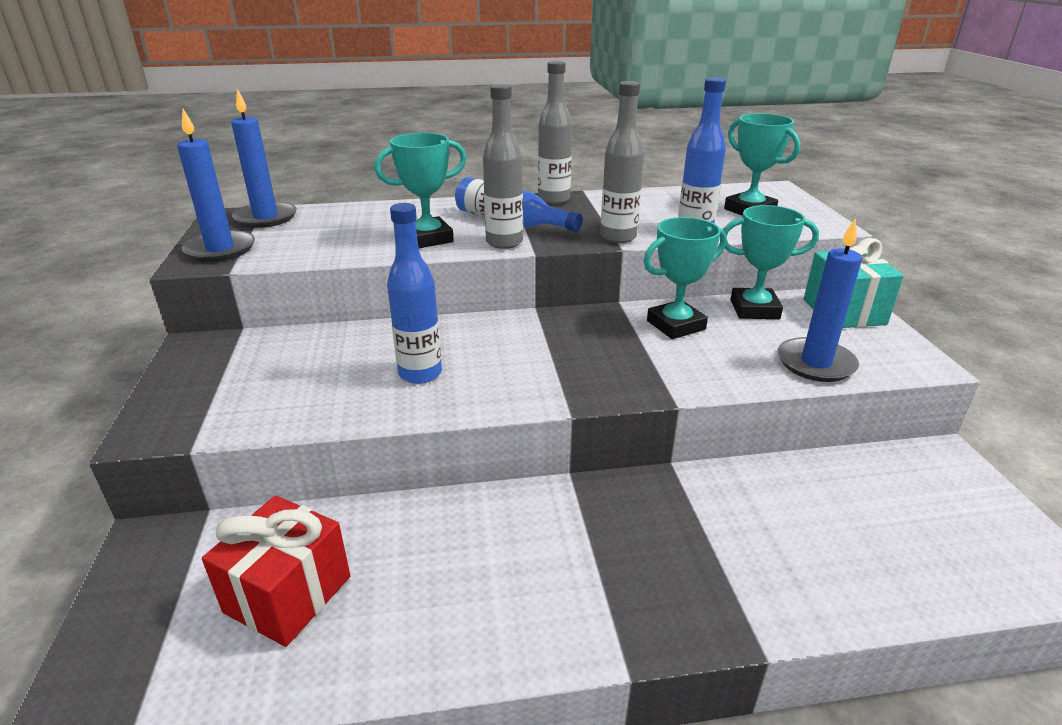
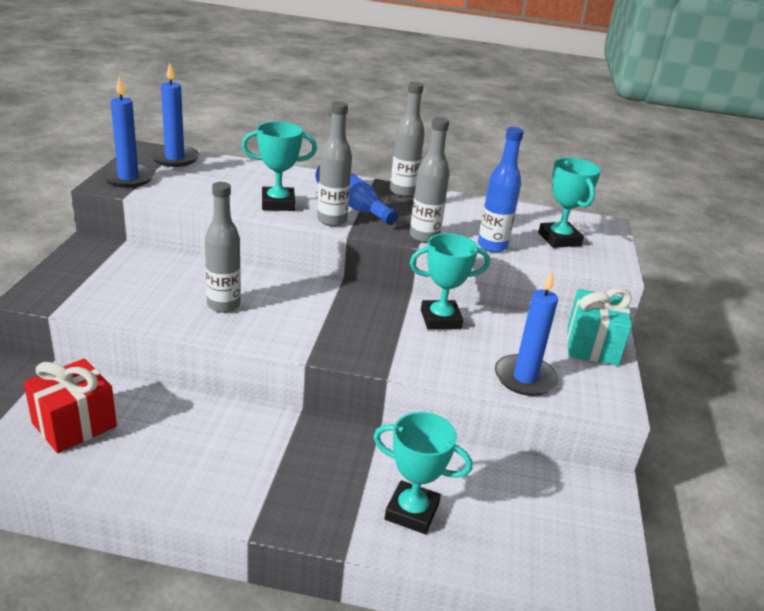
camera: 15 degrees right, 0 degrees up
blue bottle [387,203,442,384] -> grey bottle [205,182,241,313]
turquoise trophy [723,205,819,319] -> turquoise trophy moved to [373,412,472,534]

